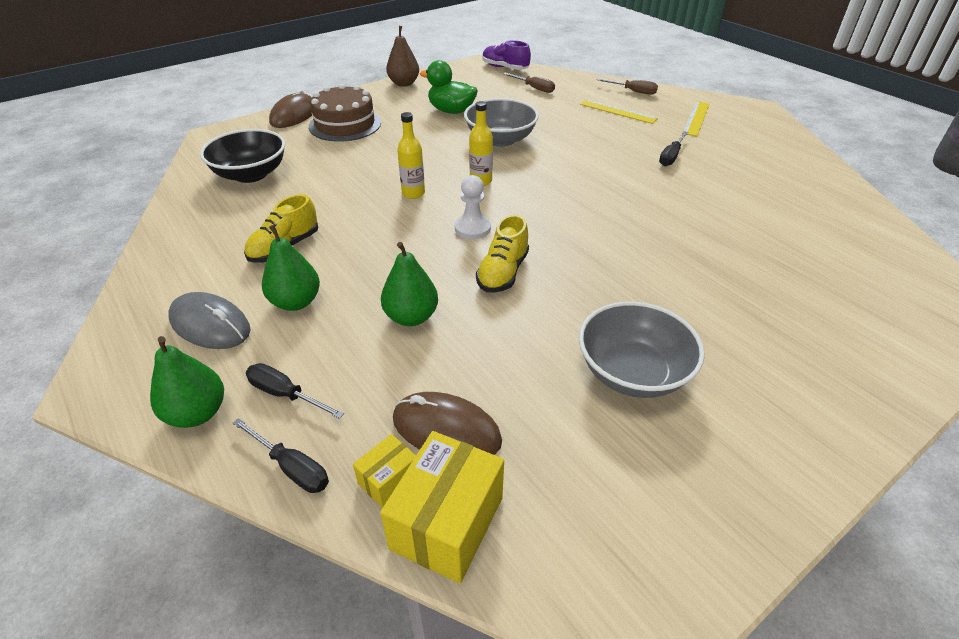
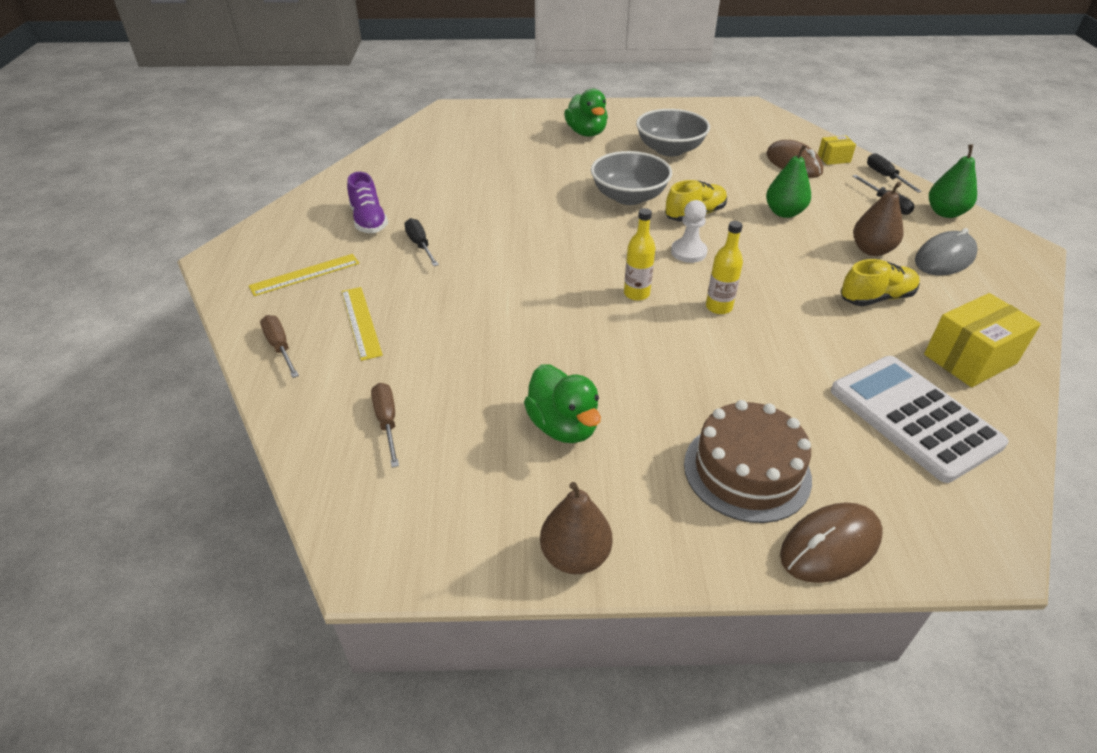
camera: 145 degrees left, 0 degrees up
grey mouse [168,292,250,349] -> grey mouse turned 75 degrees clockwise [915,228,978,275]
black bowl [200,129,285,183] -> white calculator [831,356,1009,483]
green pear [262,225,320,311] -> brown pear [853,181,903,256]
yellow box [380,431,504,583] -> yellow box moved to [924,293,1041,387]
grey bowl [464,98,539,147] -> grey bowl moved to [591,151,672,205]
purple shoe [483,40,531,70] -> purple shoe moved to [347,172,388,233]
black screwdriver [659,131,688,166] -> black screwdriver turned 90 degrees counterclockwise [404,218,439,266]
none -> green duck [564,89,608,137]

